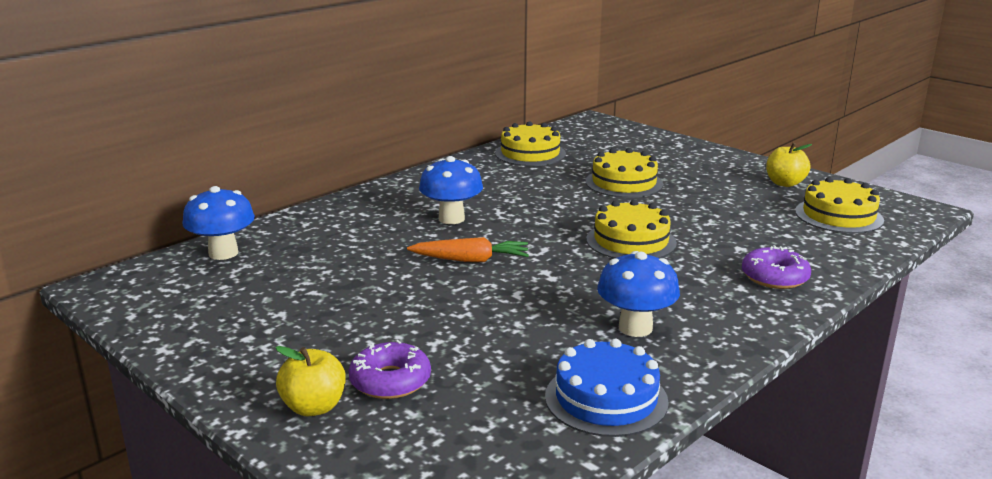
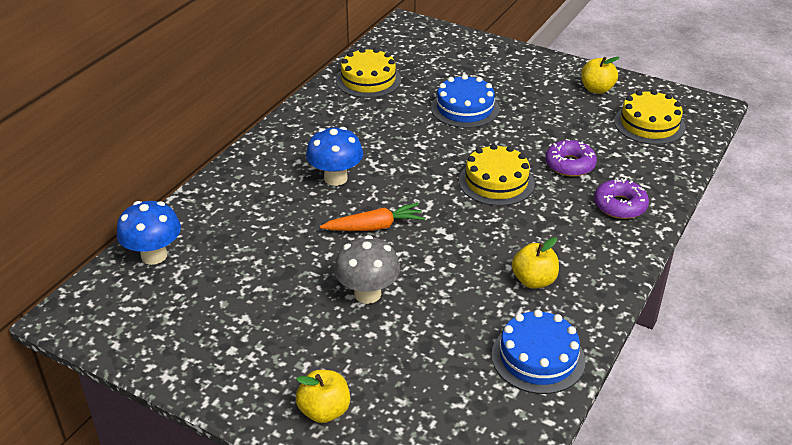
camera: 15 degrees left, 15 degrees up
purple donut [349,340,431,399] -> purple donut moved to [545,138,597,176]
yellow cake [586,148,663,198] -> blue cake [431,74,499,128]
blue mushroom [597,251,680,337] -> yellow apple [512,237,559,289]
none -> grey mushroom [334,235,400,304]

